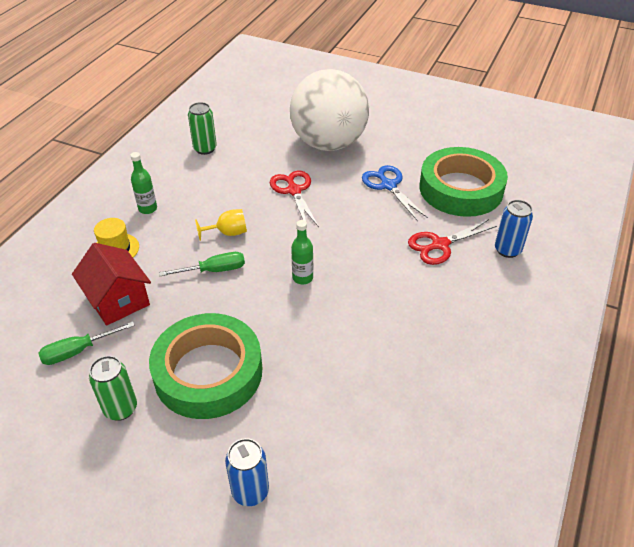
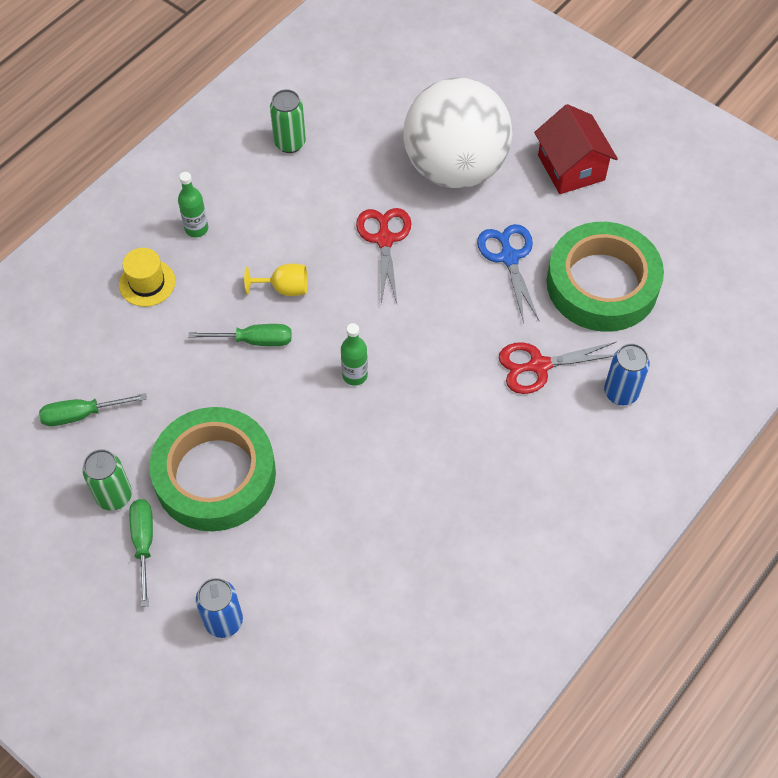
camera: 15 degrees right, 15 degrees up
red house [72,243,151,326] -> red house moved to [534,104,618,194]
none -> green screwdriver [129,499,153,607]

